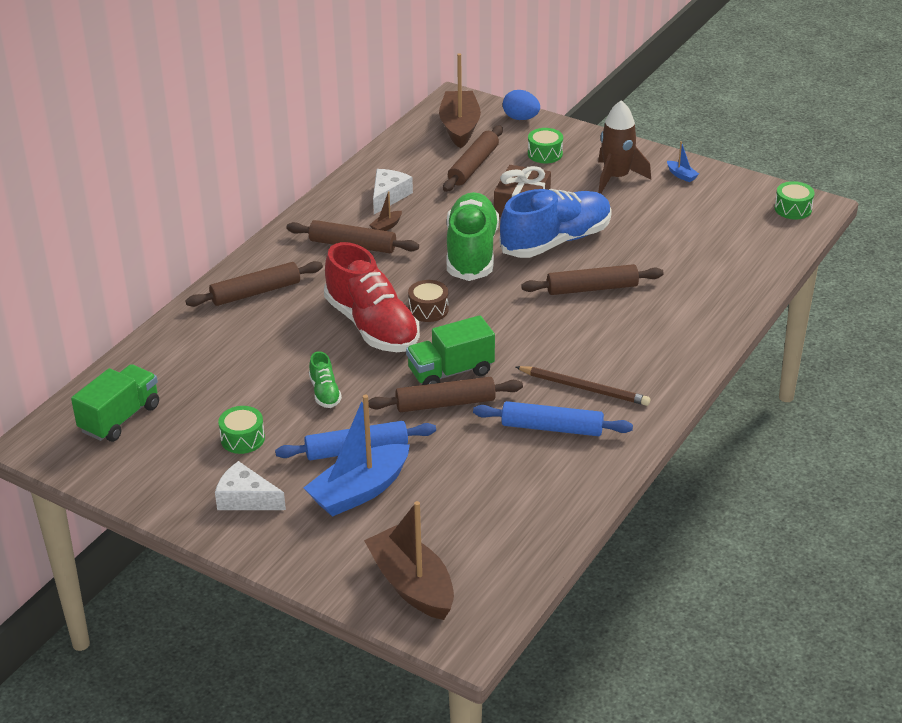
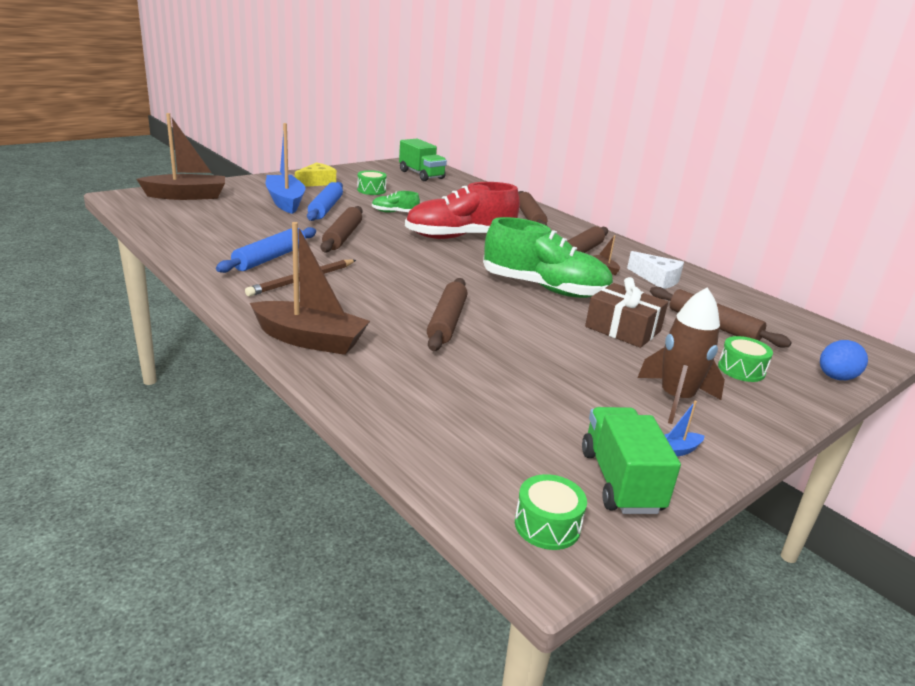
camera: 105 degrees right, 10 degrees down
white cheese [215,461,286,510] -> yellow cheese [295,162,336,187]
green truck [406,315,495,385] -> green truck moved to [582,407,681,514]
brown drum [408,280,449,322] -> none
brown boat [439,53,481,148] -> brown boat moved to [250,222,370,355]
blue shoe [500,189,612,258] -> none

